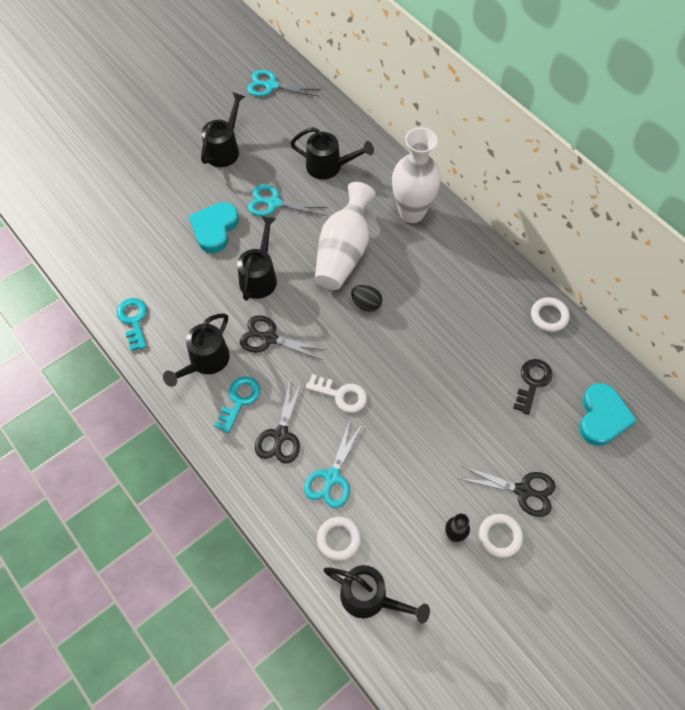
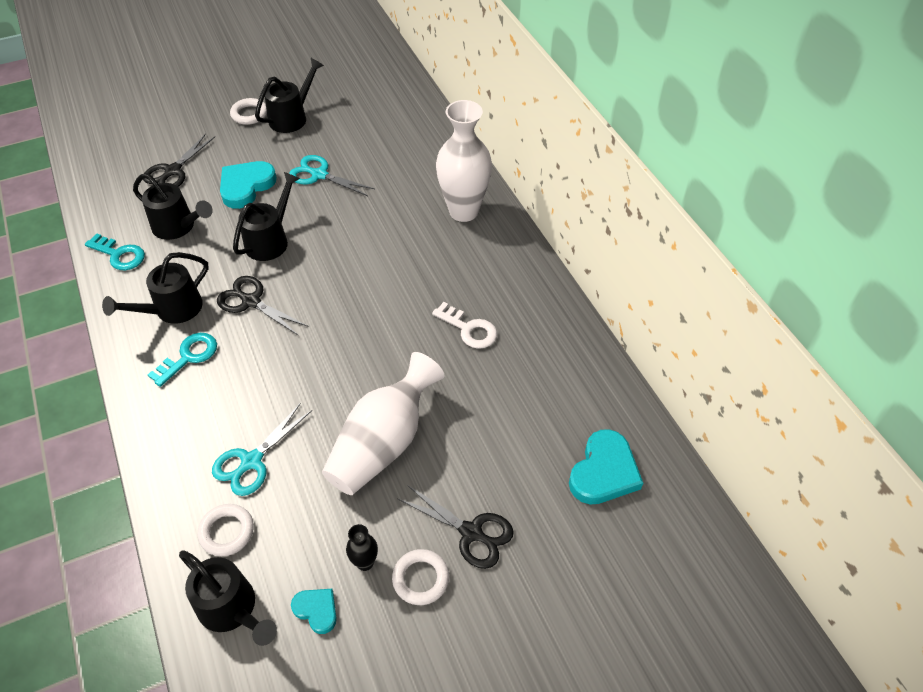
camera: 15 degrees right, 10 degrees down
turquoise key [117,298,147,351] -> turquoise key turned 120 degrees clockwise [85,233,145,270]
turquoise scissors [247,70,321,97] -> none
black scissors [255,380,303,464] -> black scissors moved to [143,134,215,187]
black watering can [290,127,374,180] -> black watering can moved to [133,173,213,240]
white key [306,374,367,413] -> white key moved to [432,302,497,349]
white vase [315,182,376,290] -> white vase moved to [322,352,444,495]
black egg [351,285,382,311] -> none
black key [513,359,553,415] -> none
white ring [531,297,570,332] -> white ring moved to [230,98,267,125]
none -> turquoise heart [291,589,337,634]

